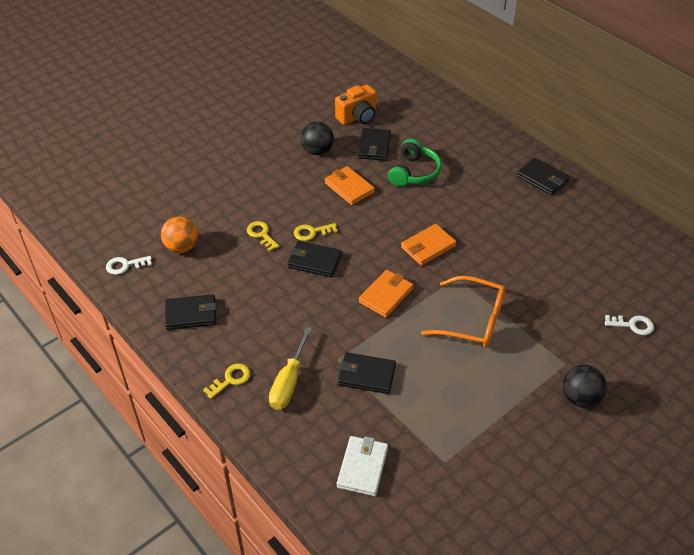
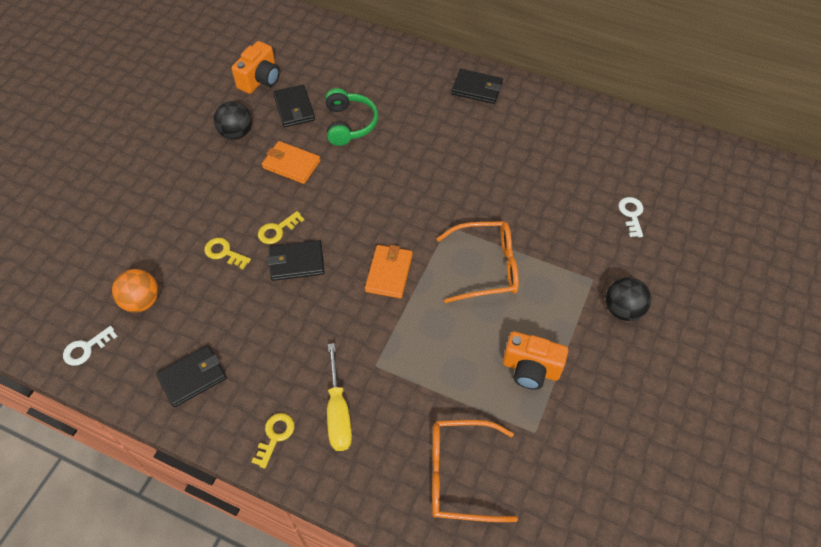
camera: 25 degrees left, 10 degrees up
white wallet [337,436,388,496] -> orange glasses [432,420,518,522]
black wallet [338,352,396,394] -> none
orange wallet [401,224,456,266] -> none
white key [605,315,654,335] -> white key turned 75 degrees counterclockwise [618,197,643,237]
none -> orange camera [503,331,568,390]

